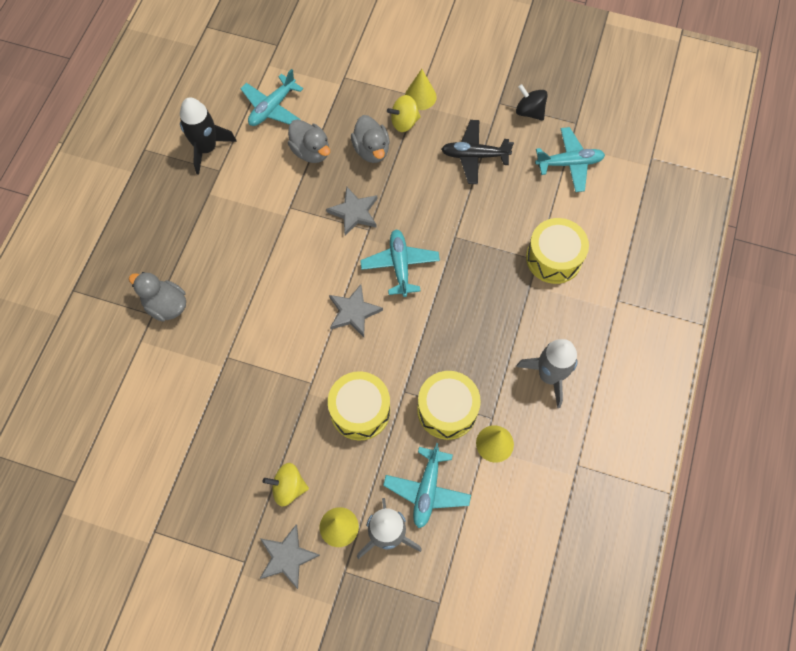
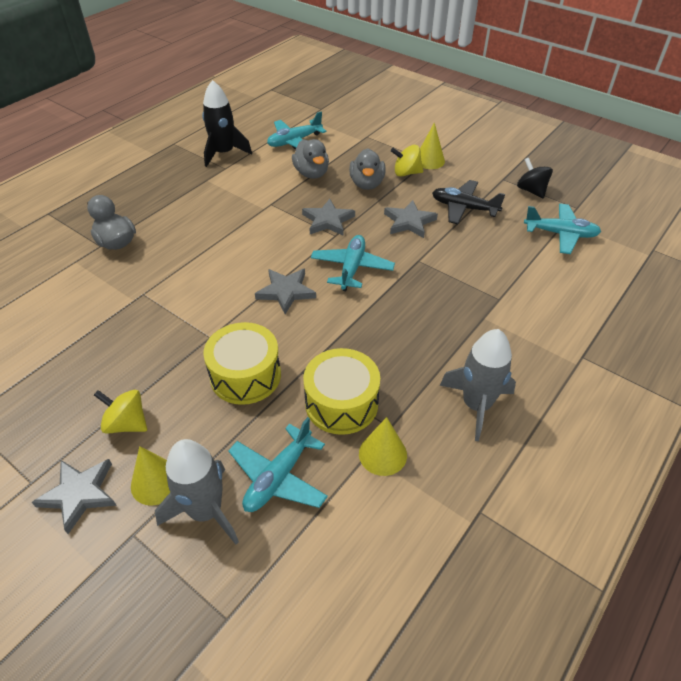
camera: 20 degrees right, 20 degrees down
yellow drum [526,218,589,284] -> none
none -> grey star [384,200,438,238]

